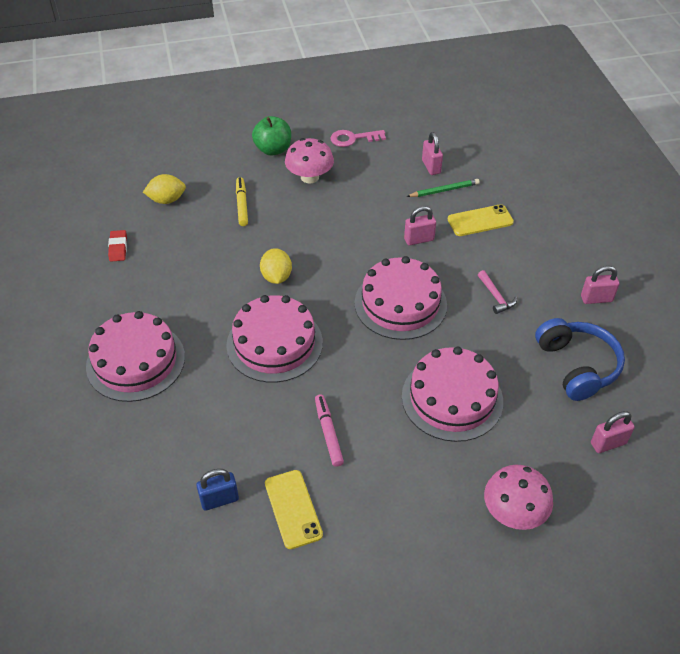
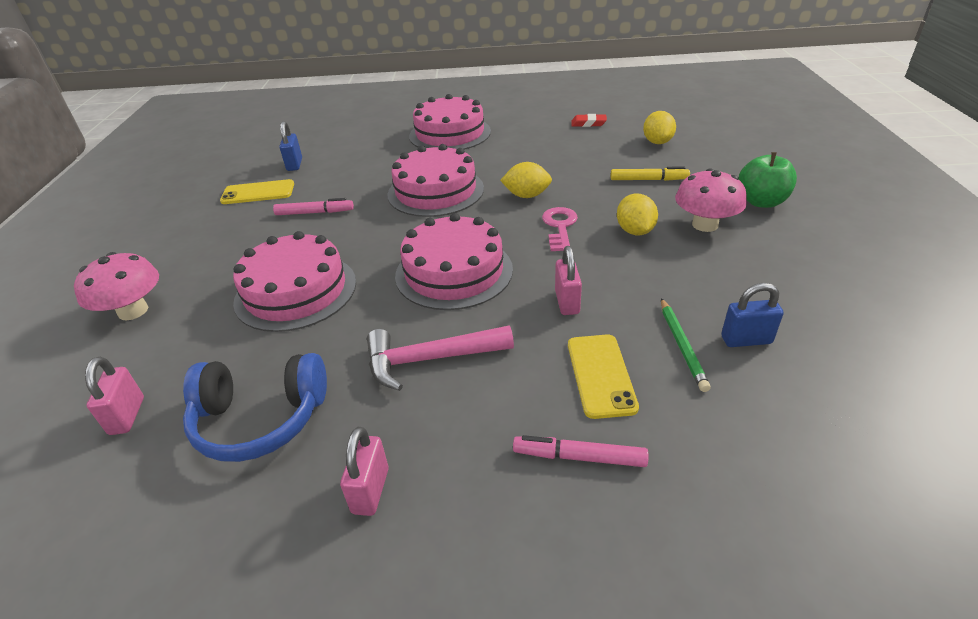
camera: 105 degrees right, 10 degrees down
pink key [330,130,386,147] -> pink key moved to [542,207,578,251]
pink padlock [422,132,443,175] -> blue padlock [721,283,784,347]
pink hammer [478,270,517,314] -> pink hammer [367,326,514,391], size x1.78
none -> pink marker [513,435,649,467]
none -> yellow lemon [617,194,658,235]

